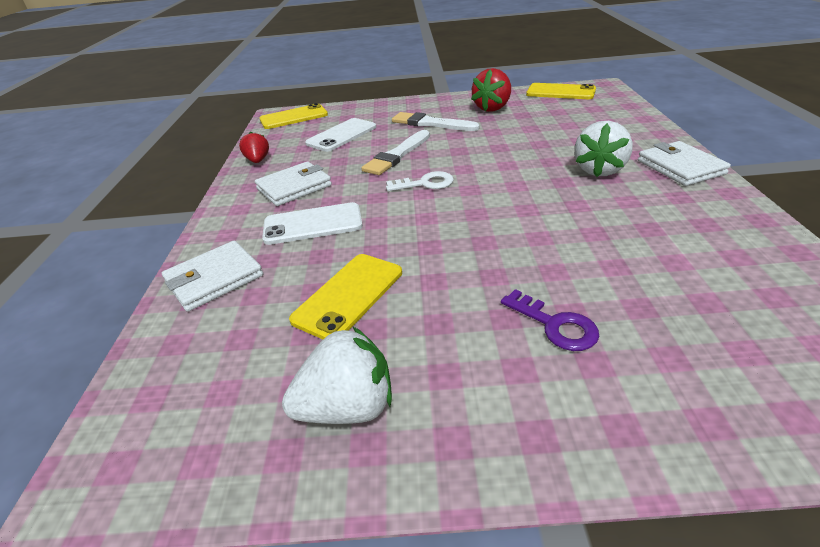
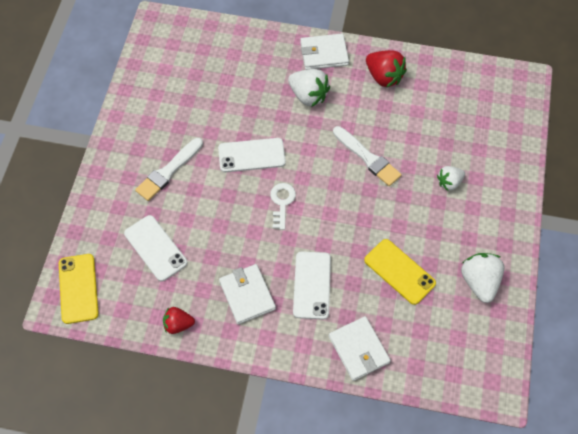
camera: 80 degrees left, 25 degrees up
white brush [361,130,430,175] -> white brush moved to [333,126,402,186]
red strawberry [471,68,511,112] -> red strawberry moved to [366,50,407,88]
purple key [501,289,599,351] -> white strawberry [437,166,465,191]
yellow phone [526,83,596,99] -> none
none -> white phone [218,138,286,172]

